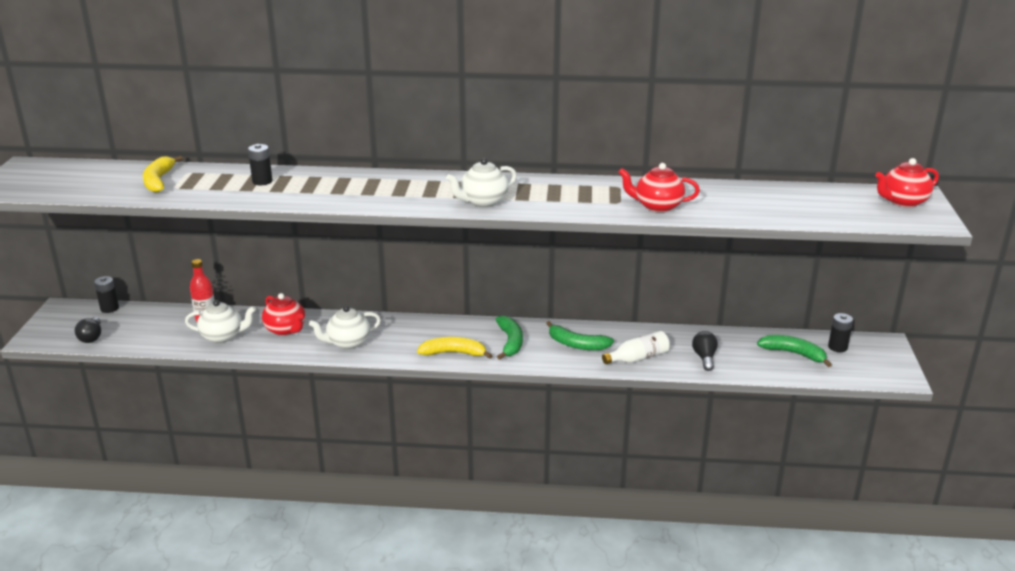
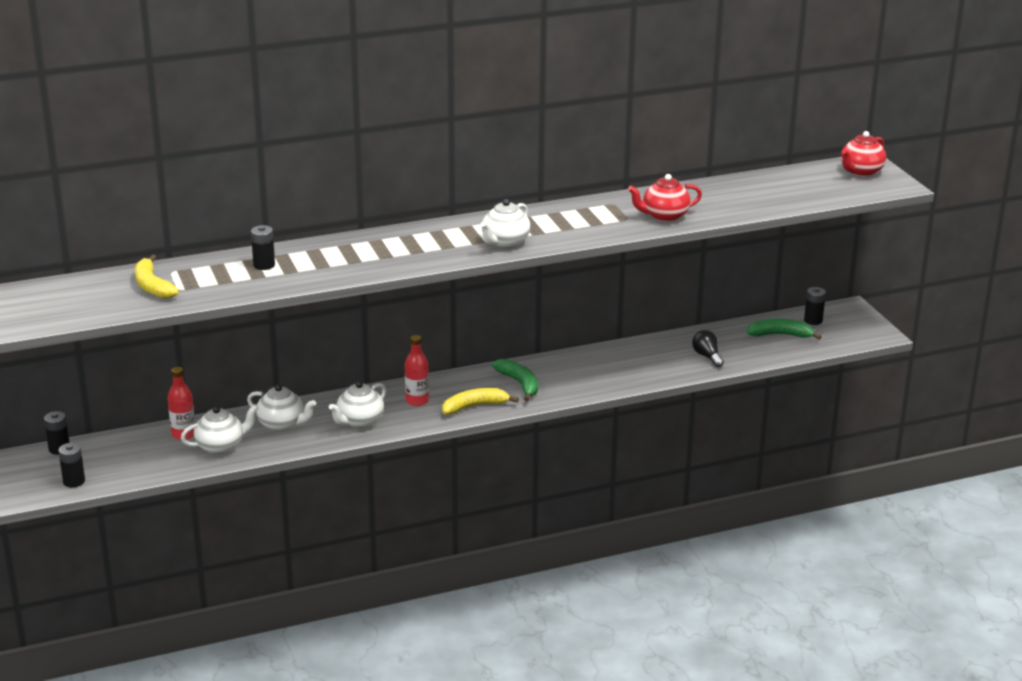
camera: 25 degrees left, 0 degrees up
black light bulb [75,317,101,343] -> black battery [58,443,85,487]
red teapot [262,293,305,336] -> white teapot [247,384,316,432]
green banana [546,321,614,350] -> none
white bottle [602,331,670,364] -> none
none -> red bottle [405,335,429,406]

